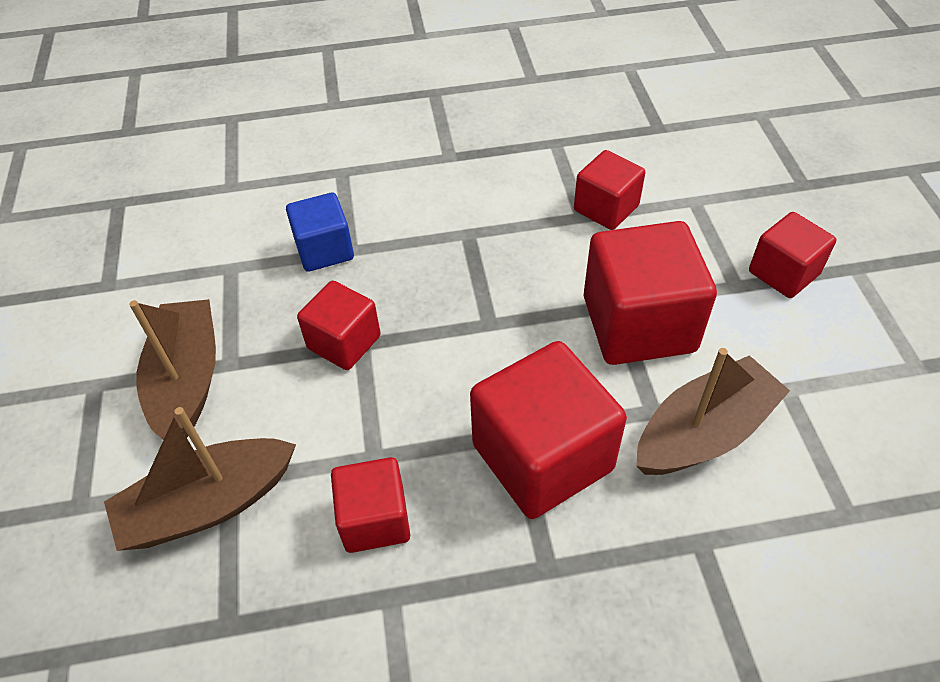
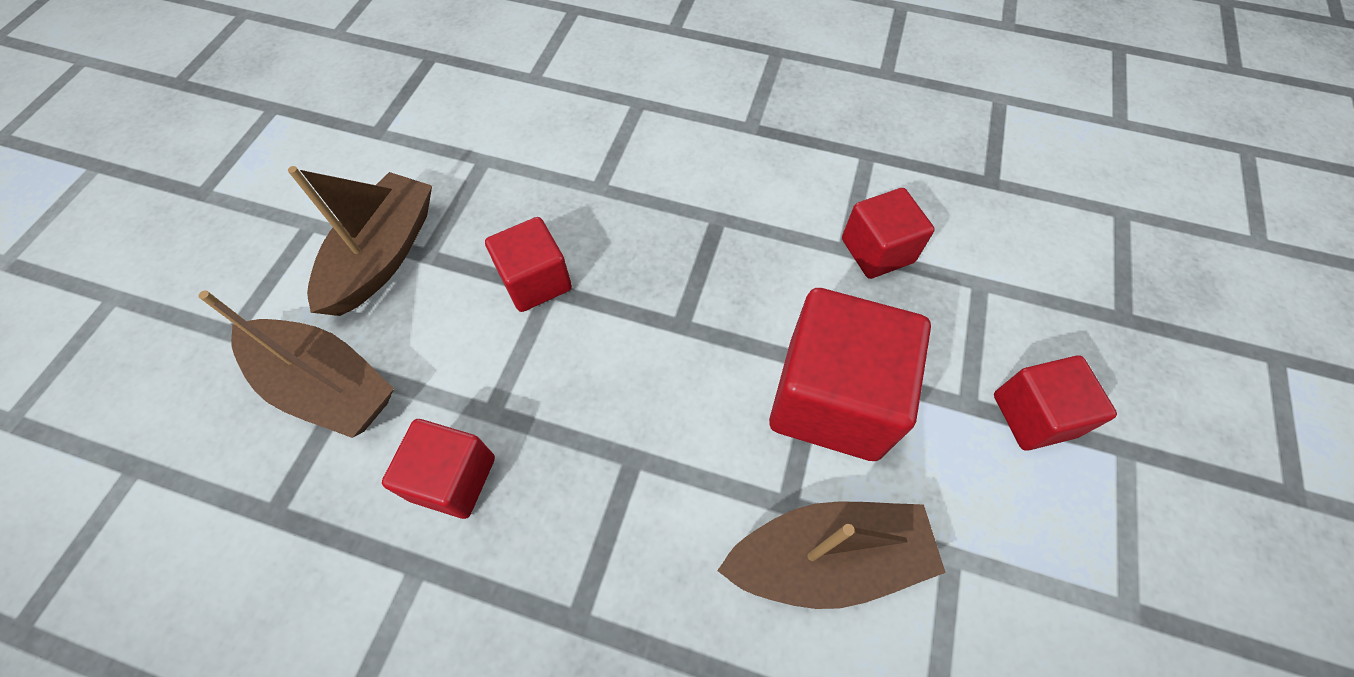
camera: 25 degrees right, 10 degrees up
brown boat [104,407,296,551] -> brown boat turned 150 degrees counterclockwise [198,290,394,438]
blue cube [286,193,354,272] -> none
red cube [470,341,627,519] -> none

